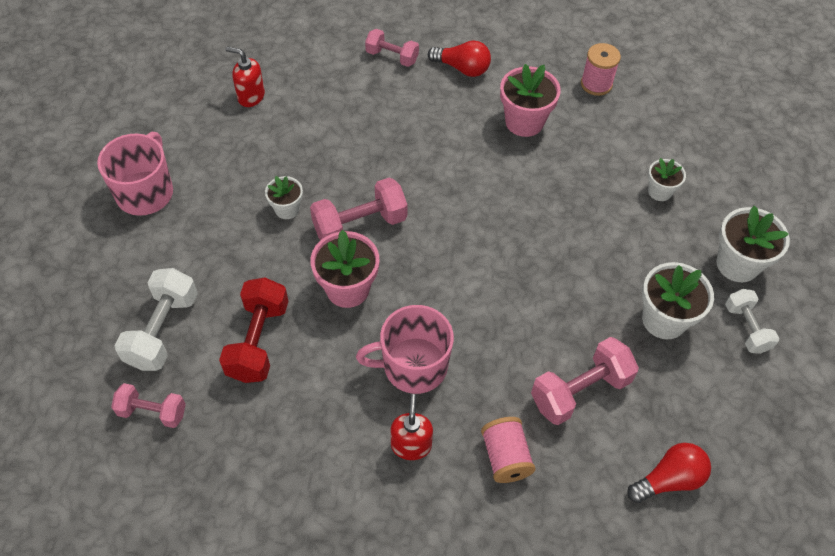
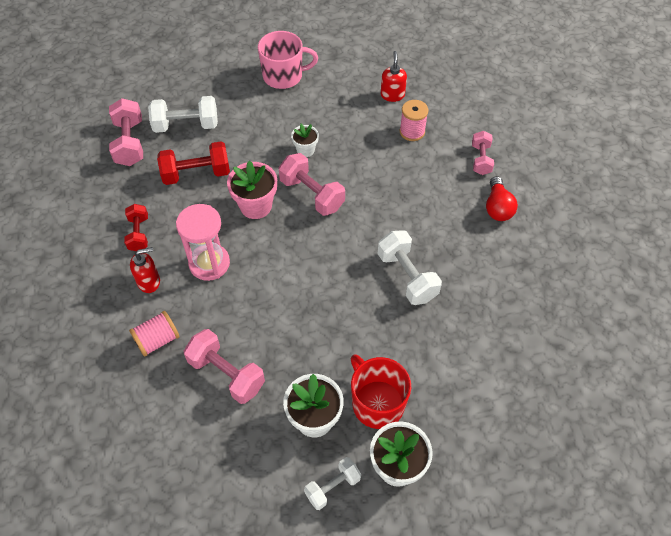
camera: 70 degrees right, 0 degrees up
pink dumbbell [111,383,186,428] -> pink dumbbell [109,98,143,166], size x1.56
pink mug [356,305,454,394] -> pink hourglass [176,204,230,281]
pink flower pot [500,64,561,137] -> none
pink spool [581,43,621,96] -> pink spool moved to [400,100,429,141]
red light bulb [627,443,711,503] -> none
white flower pot [648,158,686,201] -> none
none -> red dumbbell [124,204,148,251]
none -> red mug [351,354,411,429]
none -> white dumbbell [378,230,442,305]

